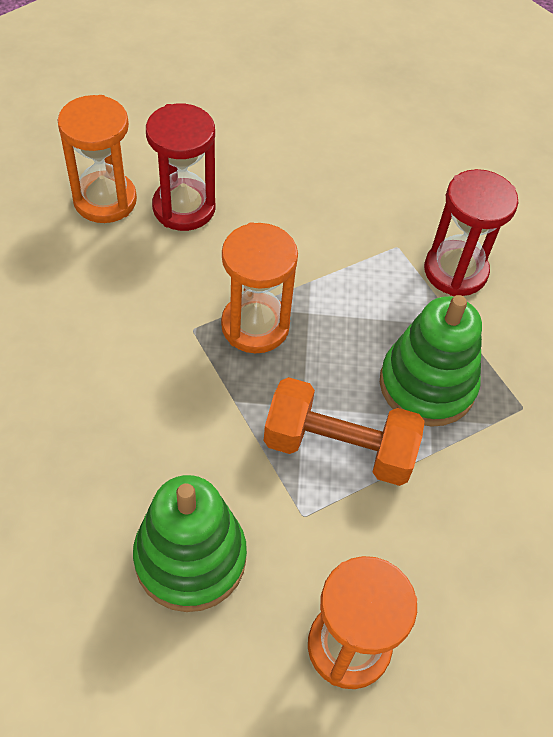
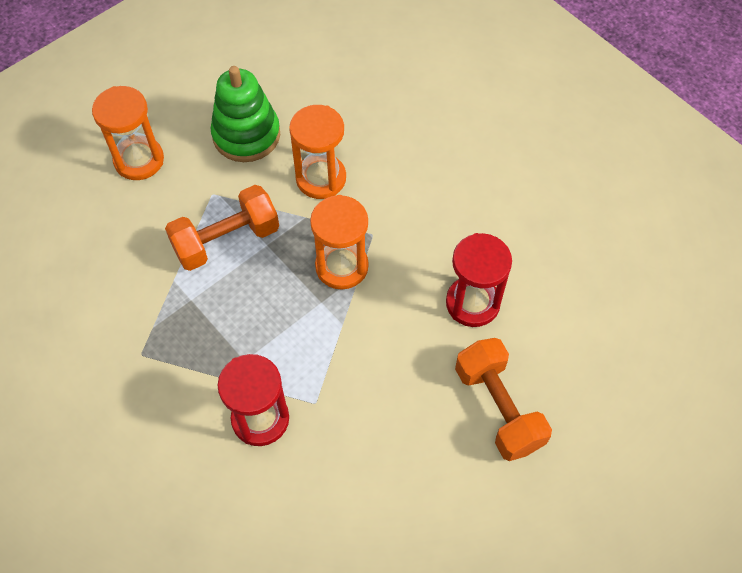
camera: 140 degrees right, 5 degrees up
orange hourglass [57,95,137,223] -> orange hourglass moved to [289,105,346,199]
green stacking toy [380,295,482,427] -> none
none -> orange dumbbell [455,338,552,461]

